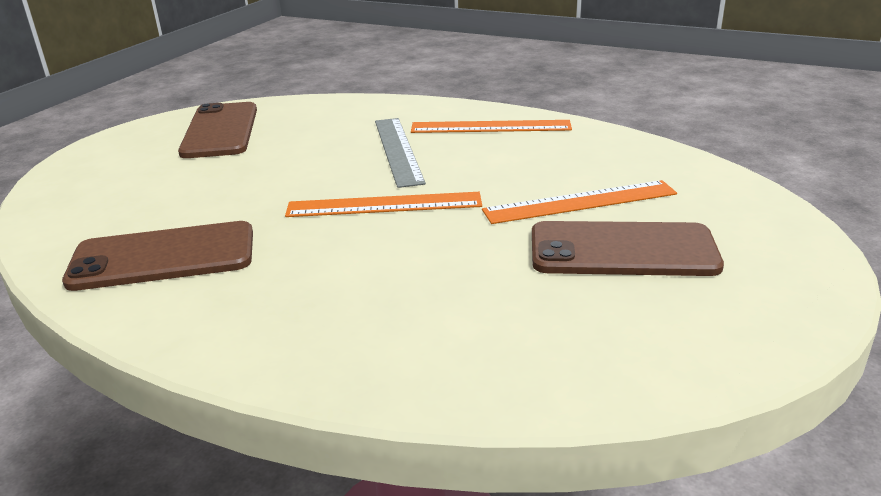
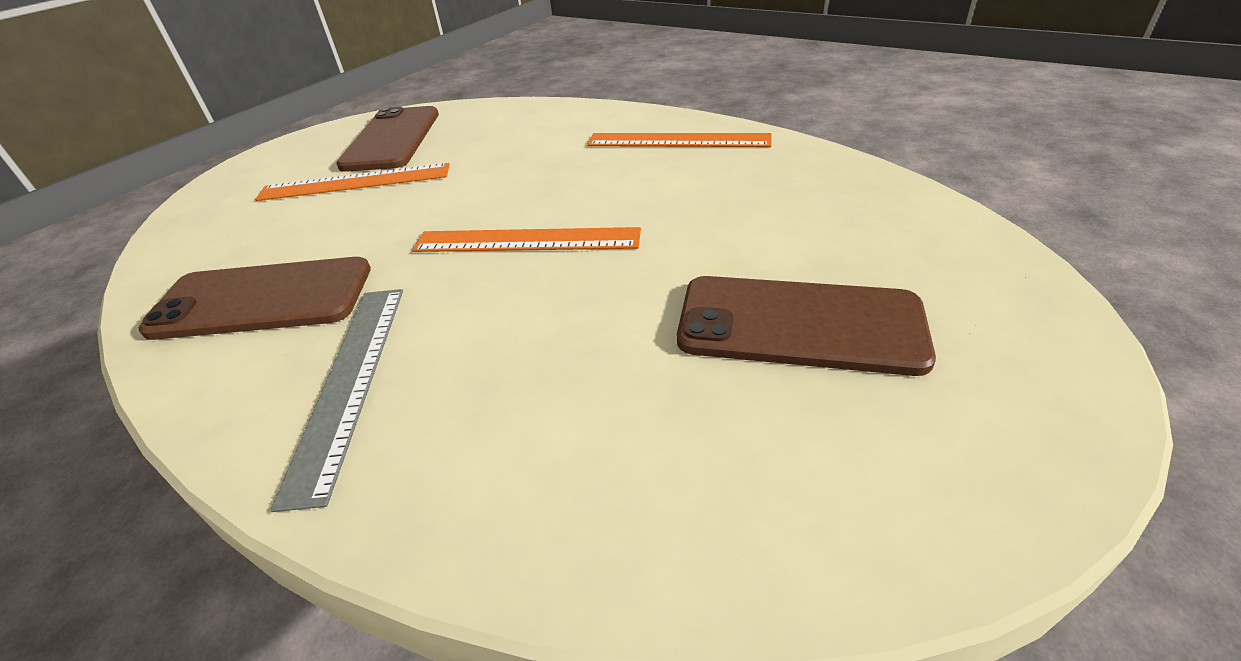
camera: 10 degrees right, 10 degrees up
grey ruler [375,118,426,188] -> grey ruler moved to [271,289,403,512]
orange ruler [482,180,677,224] -> orange ruler moved to [255,163,450,201]

